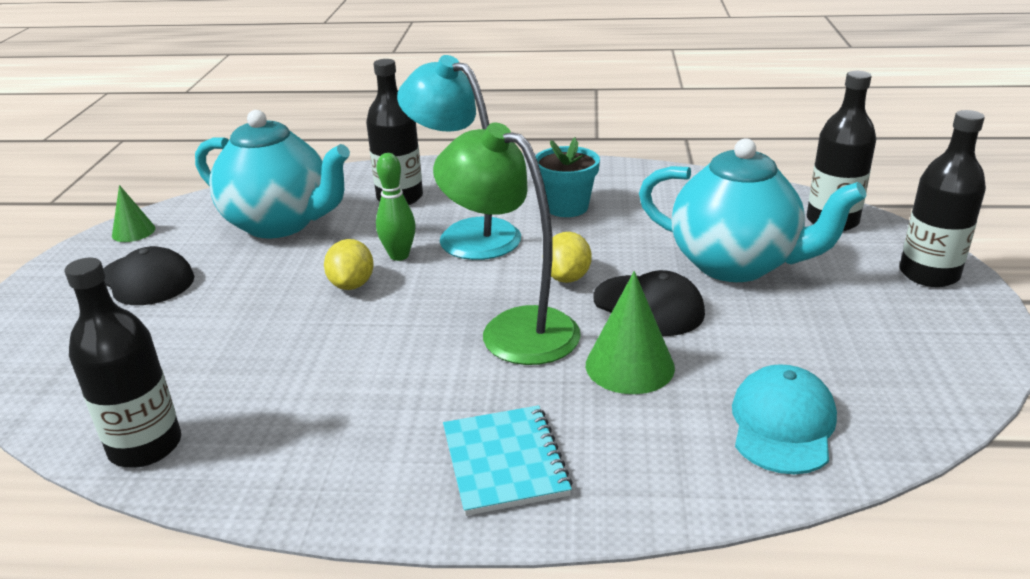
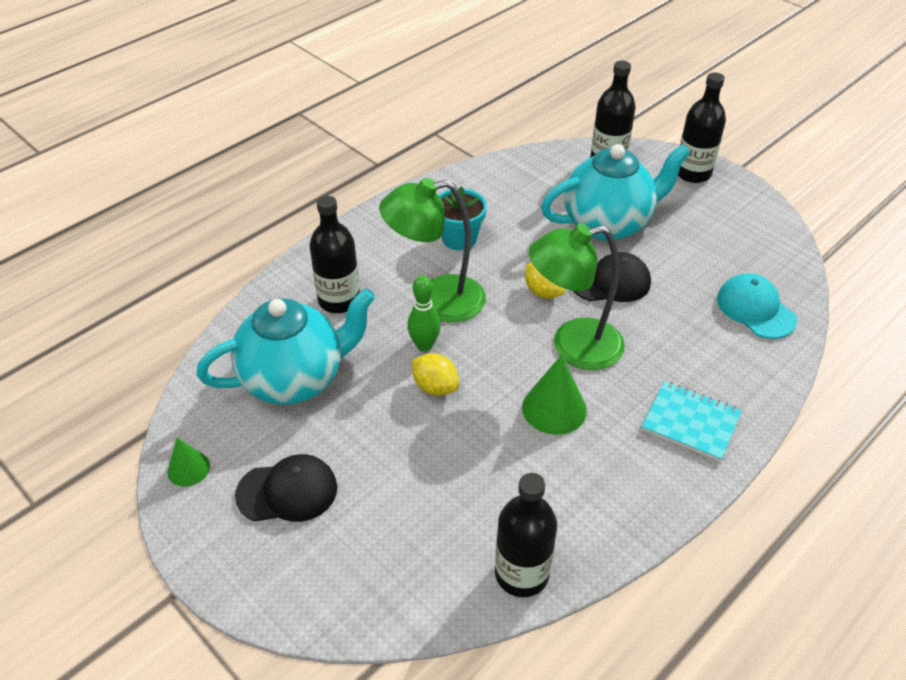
camera: 50 degrees left, 15 degrees up
turquoise lamp [397,55,521,260] -> green lamp [379,178,486,322]
green cone [586,271,675,394] -> green cone moved to [522,355,587,435]

